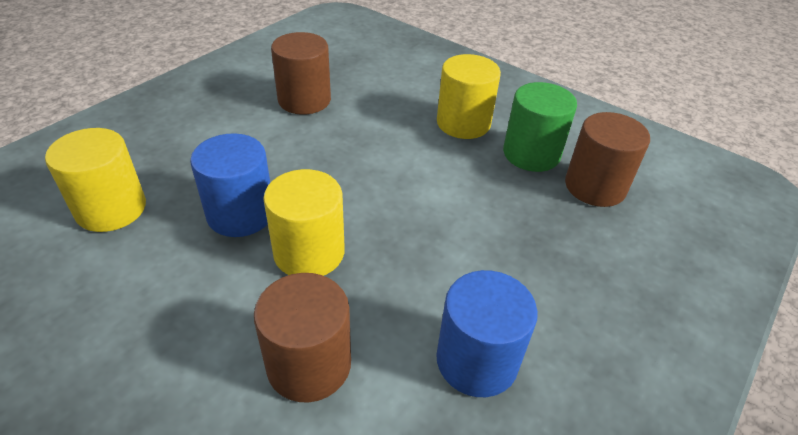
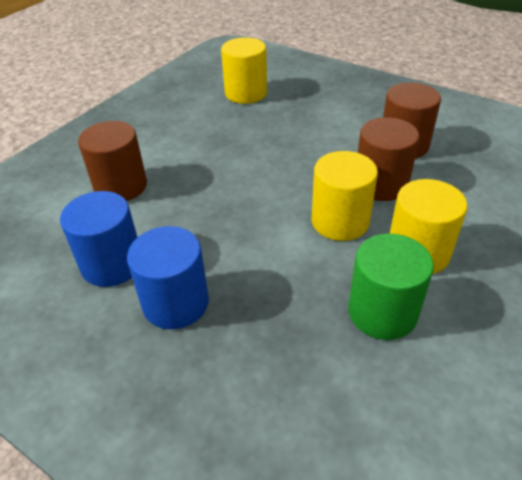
camera: 90 degrees right, 0 degrees up
blue cylinder [190,133,270,237] -> blue cylinder moved to [127,226,209,329]
yellow cylinder [263,169,345,276] -> yellow cylinder moved to [311,151,378,241]
brown cylinder [565,112,650,207] -> brown cylinder moved to [358,117,419,201]

